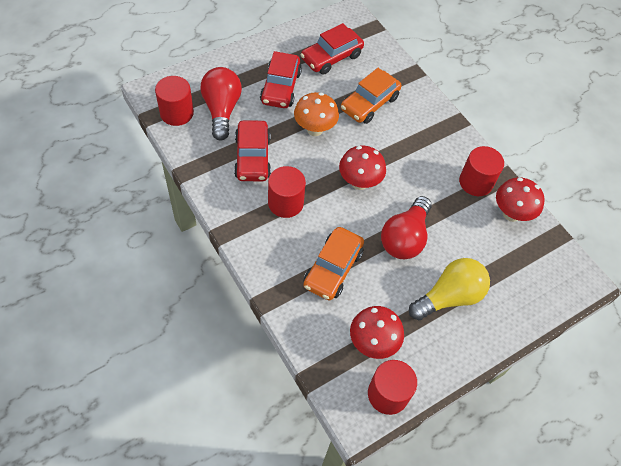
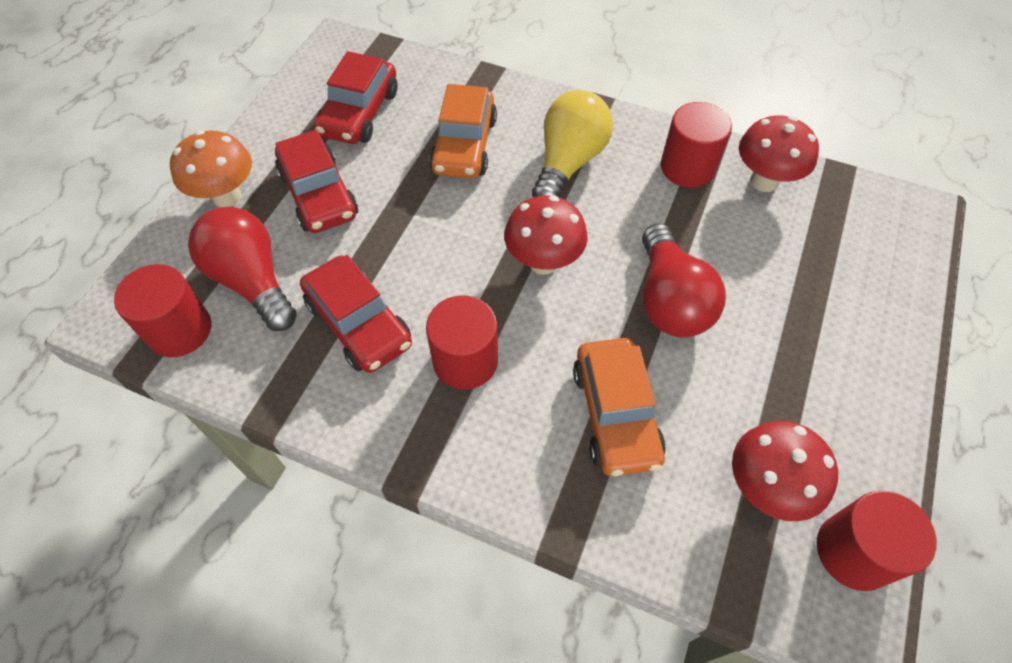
camera: 30 degrees left, 0 degrees up
orange mushroom [294,92,339,136] -> orange mushroom moved to [170,130,252,207]
yellow light bulb [409,258,490,320] -> yellow light bulb moved to [532,90,613,198]

